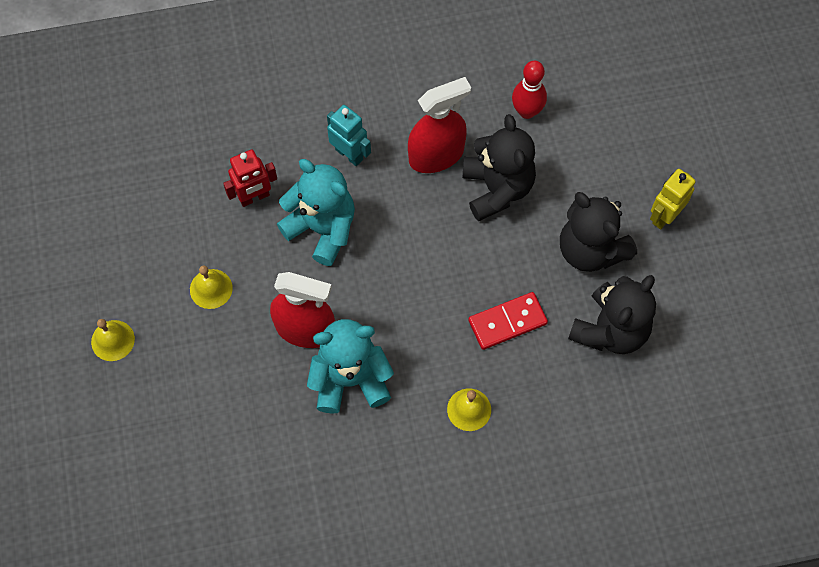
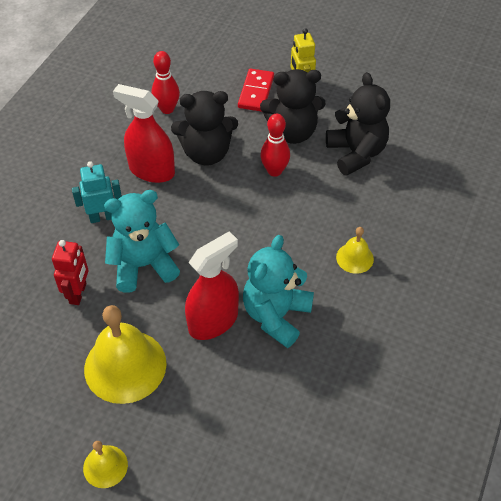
camera: 55 degrees left, 15 degrees down
yellow bell [190,266,233,309] -> yellow bell [84,305,167,404], size x1.99
red spray bottle [408,77,471,173] -> red spray bottle turned 75 degrees counterclockwise [113,84,175,183]
black teddy bear [463,114,536,221] -> black teddy bear turned 150 degrees clockwise [171,91,238,166]
red domino [468,292,548,350] -> red domino moved to [238,69,274,112]
none -> red bowling pin [260,114,290,177]

